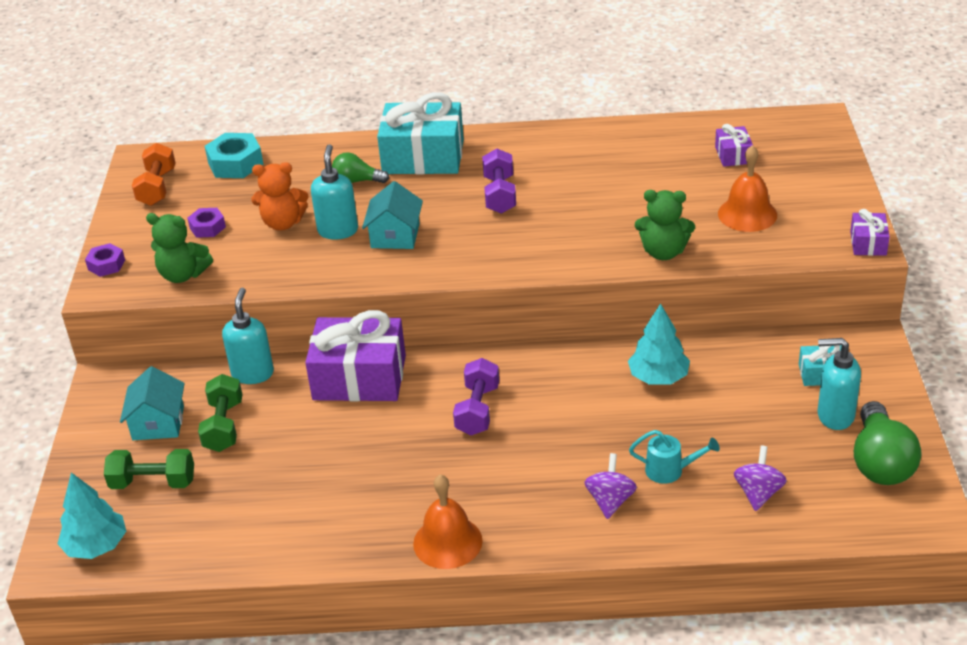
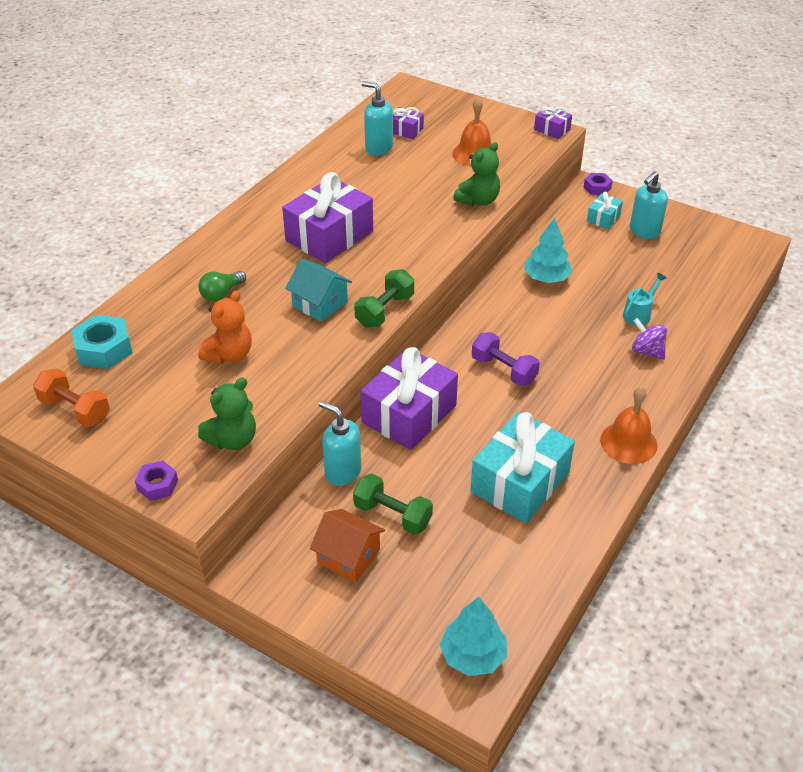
camera: 60 degrees left, 5 degrees up
green dumbbell [104,449,194,489] -> green dumbbell moved to [354,269,414,328]
turquoise house [120,366,185,440] -> orange house [310,509,385,582]
purple nut [188,208,226,238] -> purple nut moved to [584,173,613,195]
turquoise soap dispenser [311,144,358,240] -> turquoise soap dispenser moved to [362,81,393,155]
turquoise gift [377,92,464,174] -> turquoise gift moved to [470,412,575,523]
purple dumbbell [482,149,516,214] -> purple gift [282,172,373,263]
purple spinning top [734,446,787,511] -> none
green light bulb [854,401,921,485] -> none

